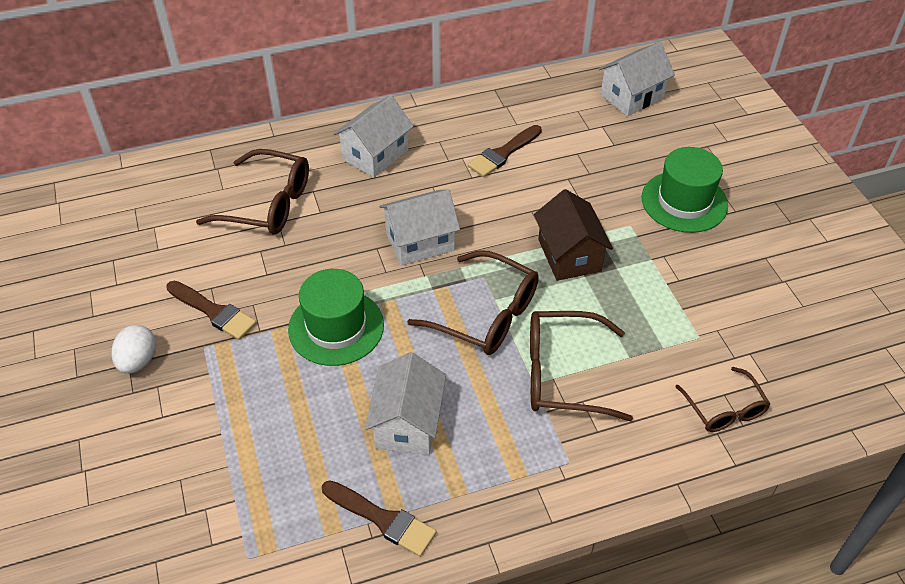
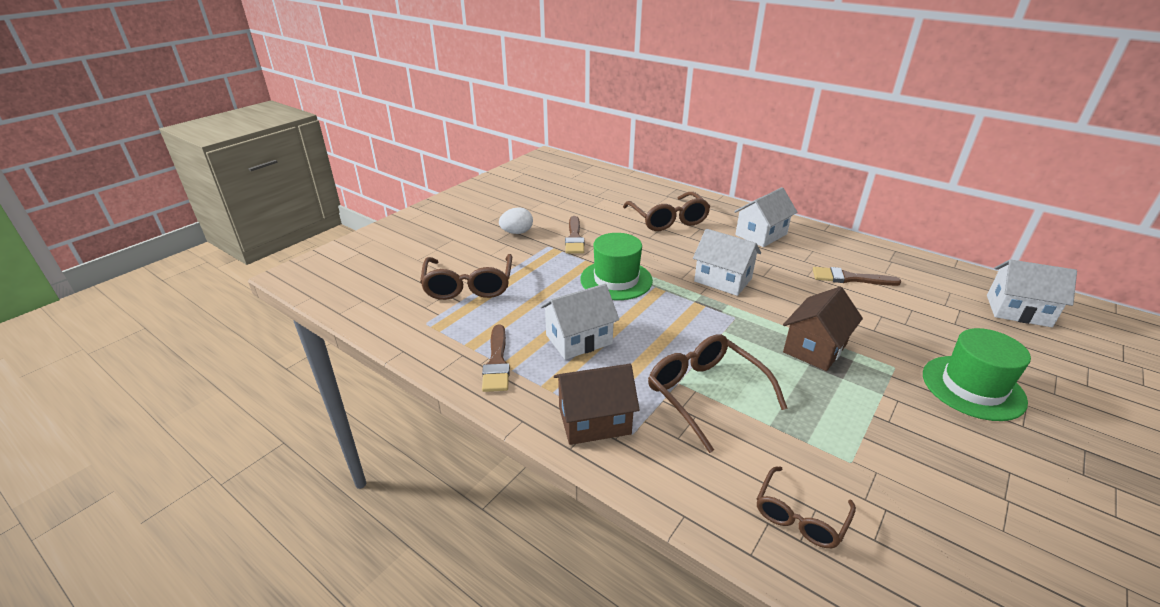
camera: 55 degrees right, 15 degrees down
white house [333,95,414,178] -> white house turned 45 degrees counterclockwise [734,187,798,247]
brown glasses [407,250,539,355] -> brown glasses moved to [420,254,512,300]
none -> brown house [554,364,640,445]

